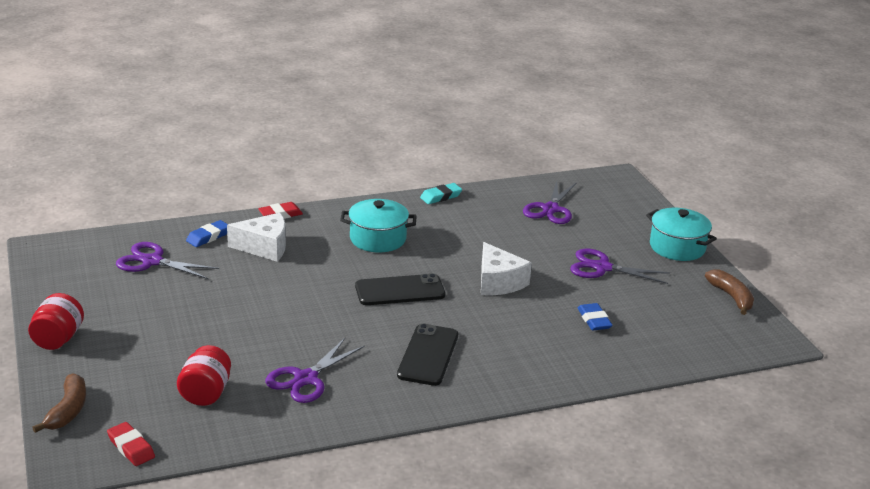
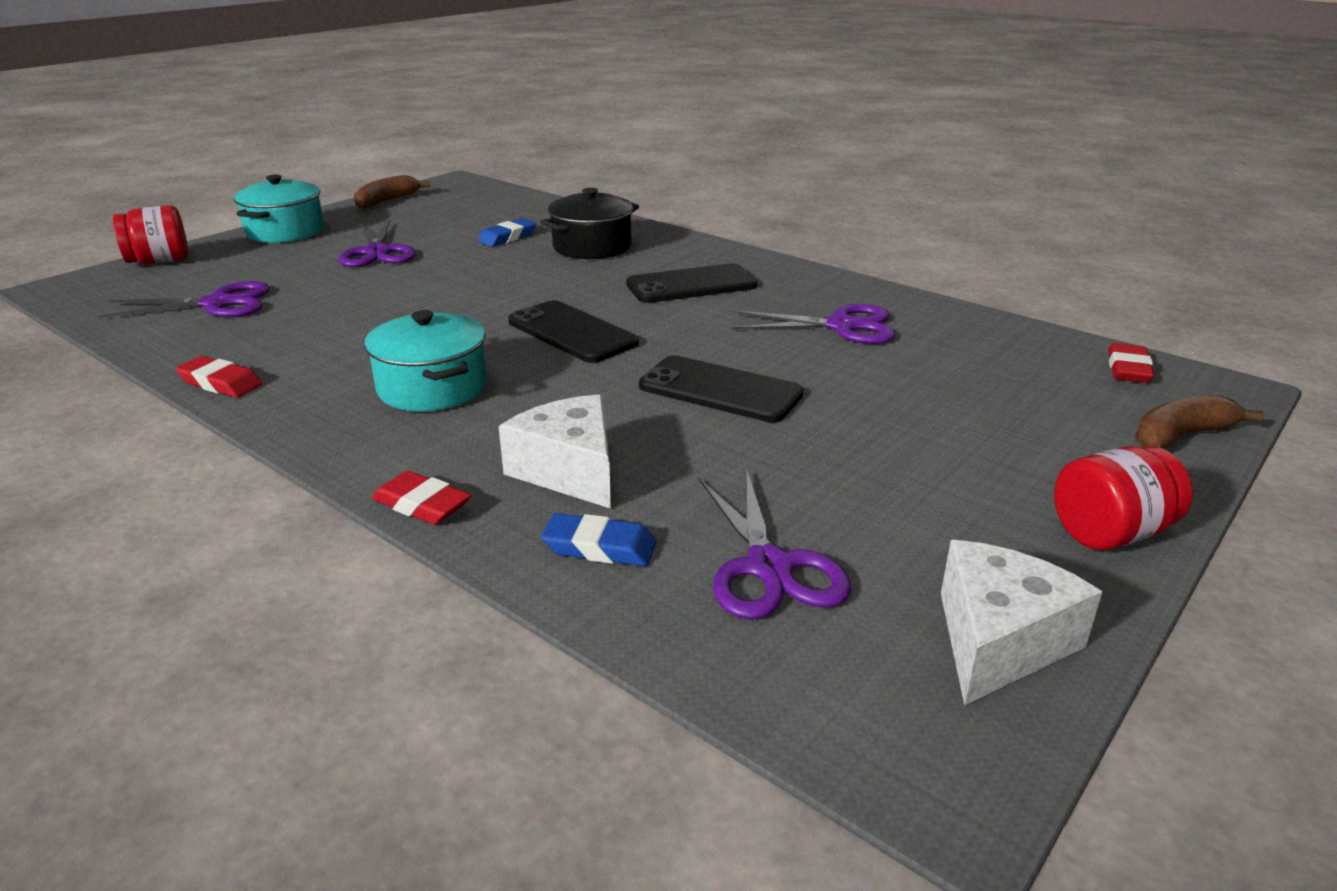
camera: 120 degrees left, 0 degrees up
red jar [177,345,231,406] -> red jar moved to [113,205,188,264]
turquoise eraser [420,183,462,204] -> red eraser [176,356,262,398]
white cheese [481,242,532,295] -> white cheese moved to [941,540,1102,706]
none -> black pot [541,188,639,259]
none -> black phone [639,355,804,423]

